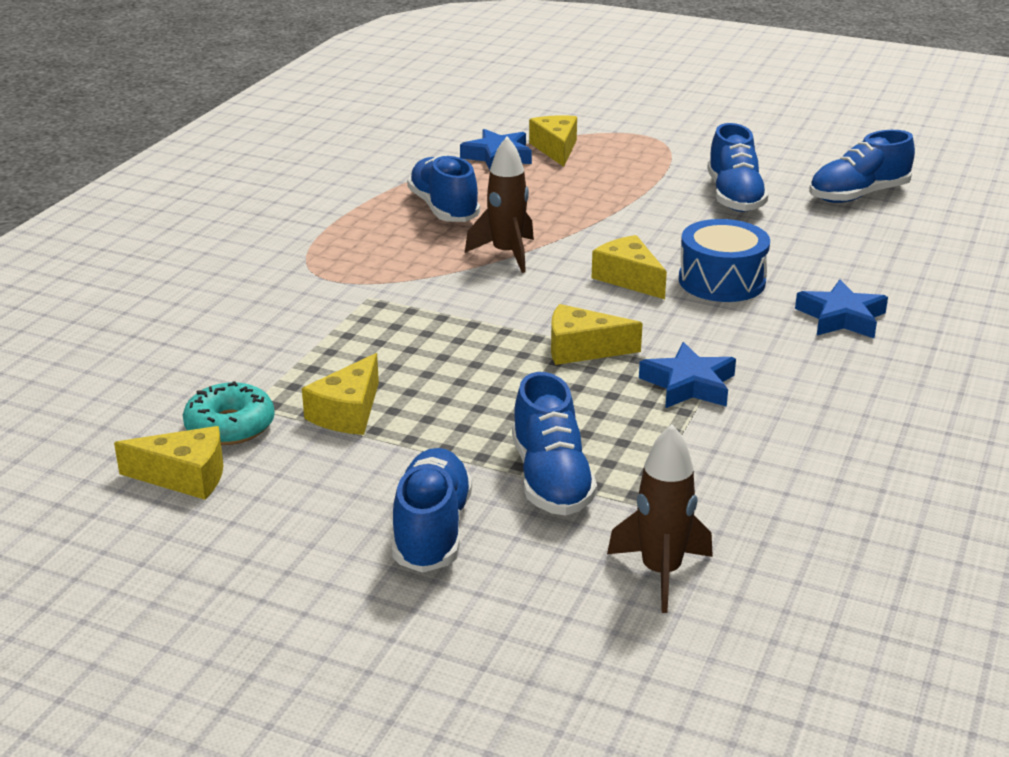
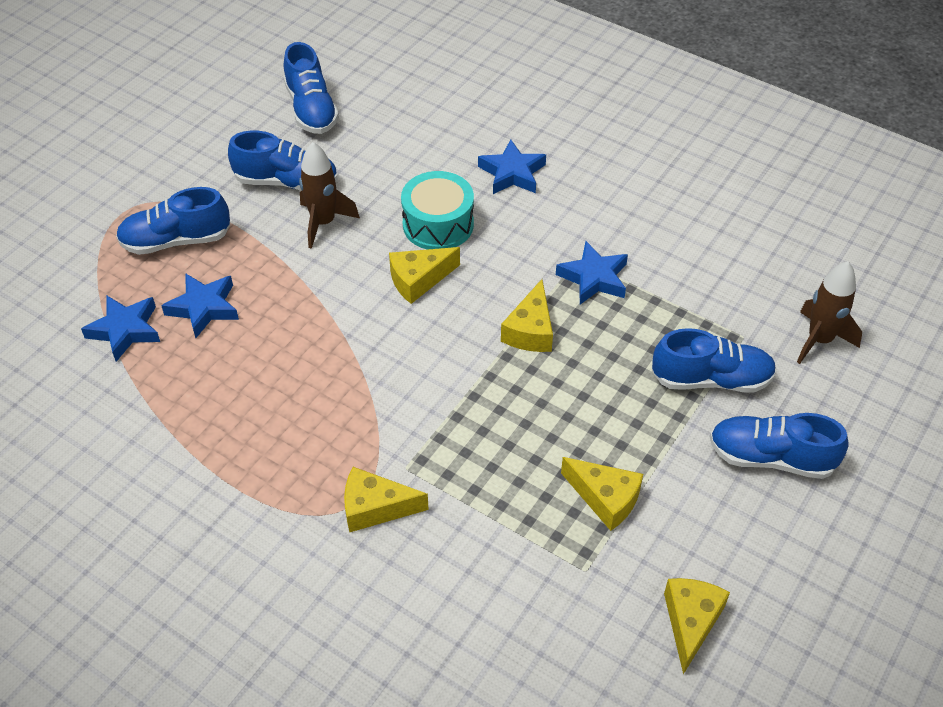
camera: 80 degrees left, 20 degrees up
turquoise donut [183,381,275,445] -> none
blue shoe [407,155,480,222] -> blue shoe moved to [116,187,230,255]
brown rocket [465,136,534,273] -> brown rocket moved to [299,142,360,249]
yellow cheese [529,115,577,167] -> yellow cheese moved to [344,467,429,533]
blue drum [679,219,770,302] -> turquoise drum [401,171,474,250]
none -> blue star [161,273,239,338]

